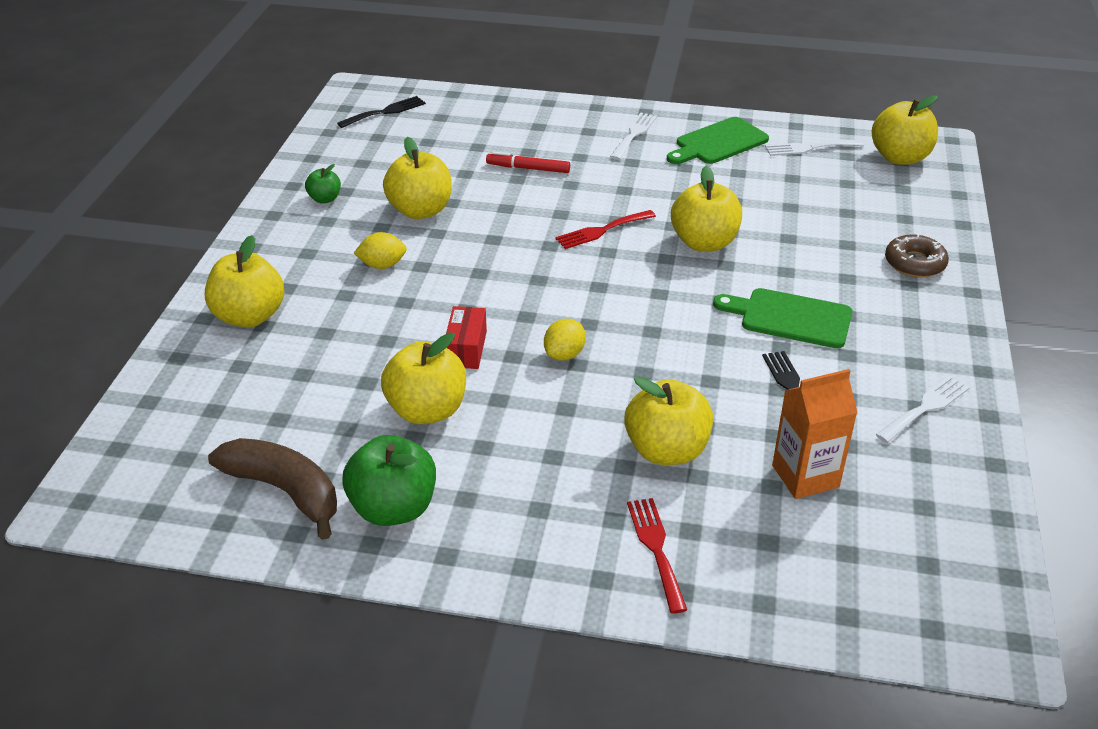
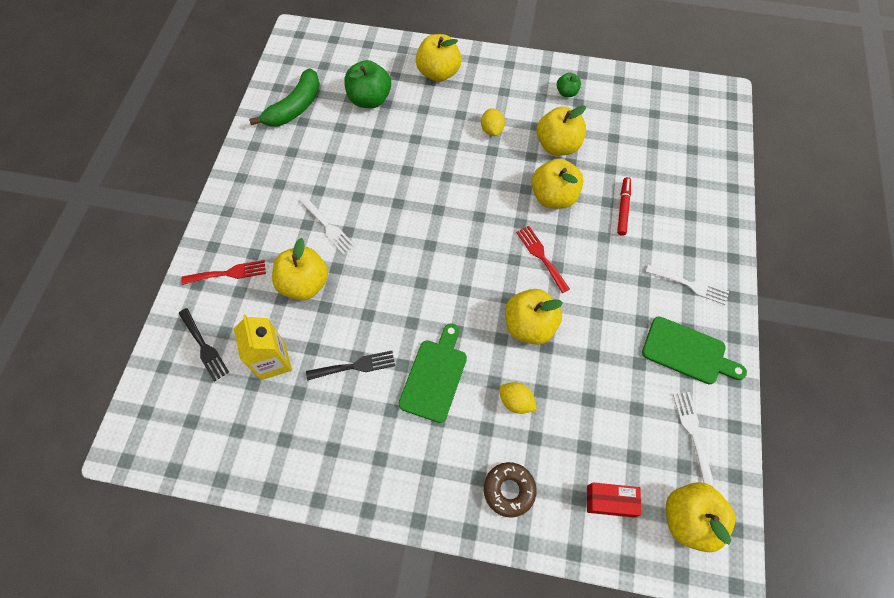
camera: 90 degrees right, 25 degrees up
brown banana [208,438,337,540] -> green banana [249,68,320,127]
black fork [337,96,426,128] -> black fork moved to [179,308,229,382]
green apple [342,435,436,526] -> green apple moved to [344,60,391,108]
yellow apple [381,332,466,424] -> yellow apple moved to [531,158,583,209]
red box [446,306,487,369] -> red box moved to [587,483,641,517]
yellow lemon [544,319,586,361] -> yellow lemon moved to [499,382,537,414]
green cutting board [667,117,769,164] -> green cutting board turned 150 degrees clockwise [642,316,747,385]
orange carton [772,369,858,499] -> yellow carton [234,314,292,380]
white fork [876,376,970,443] -> white fork moved to [299,196,355,255]

